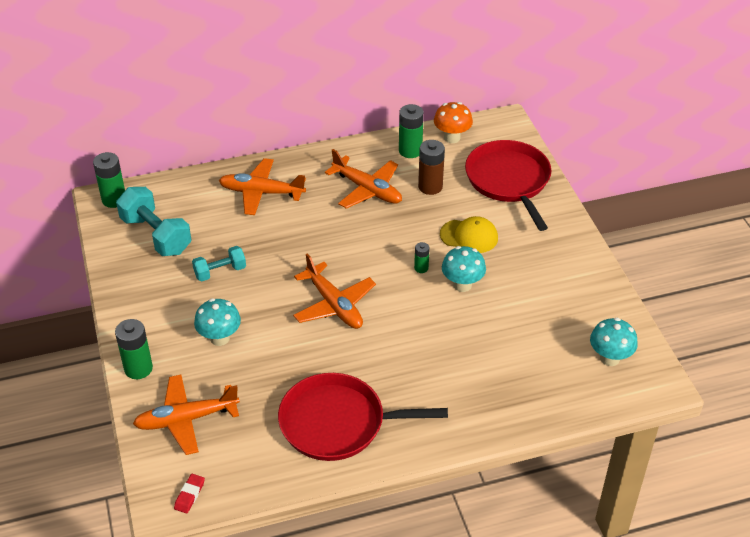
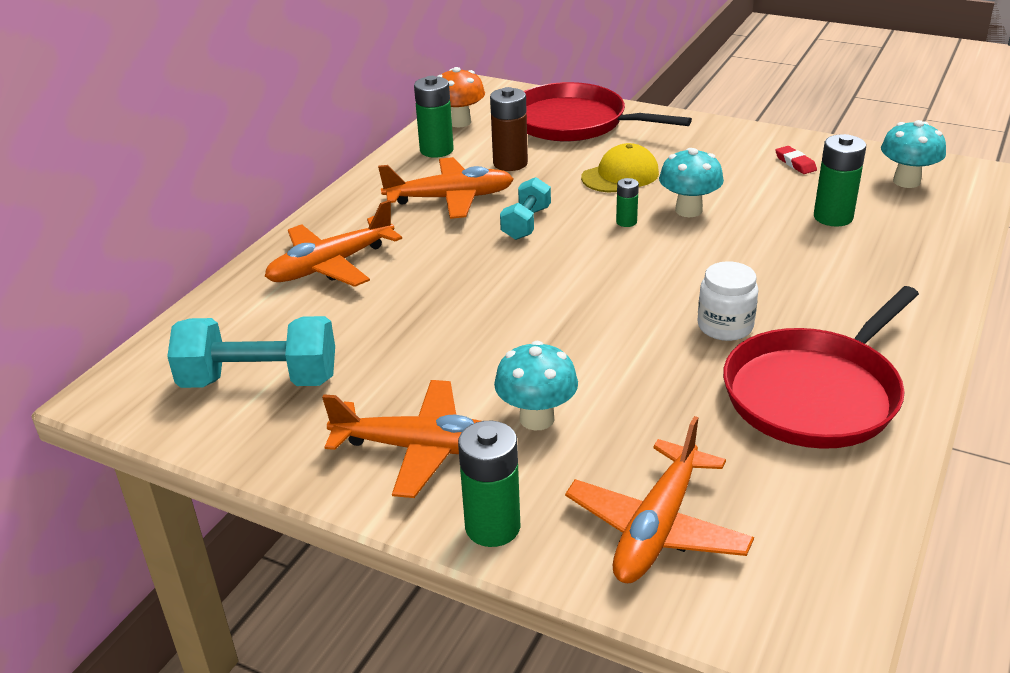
camera: 45 degrees left, 10 degrees down
green battery [93,152,125,208] -> green battery moved to [814,134,866,227]
red eraser [174,474,205,513] -> red eraser moved to [775,146,817,174]
turquoise dumbbell [192,246,246,282] -> turquoise dumbbell moved to [500,177,551,240]
orange plane [293,253,376,329] -> orange plane moved to [322,380,481,498]
none -> white jar [697,261,758,341]

